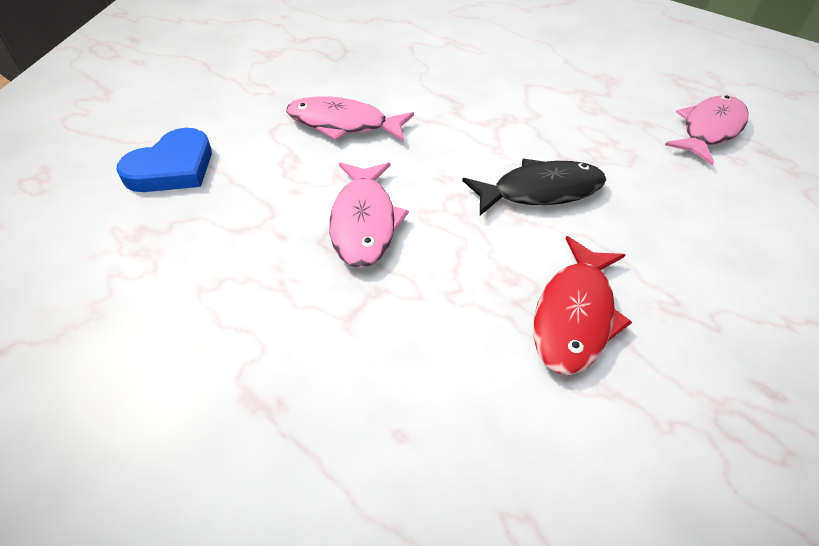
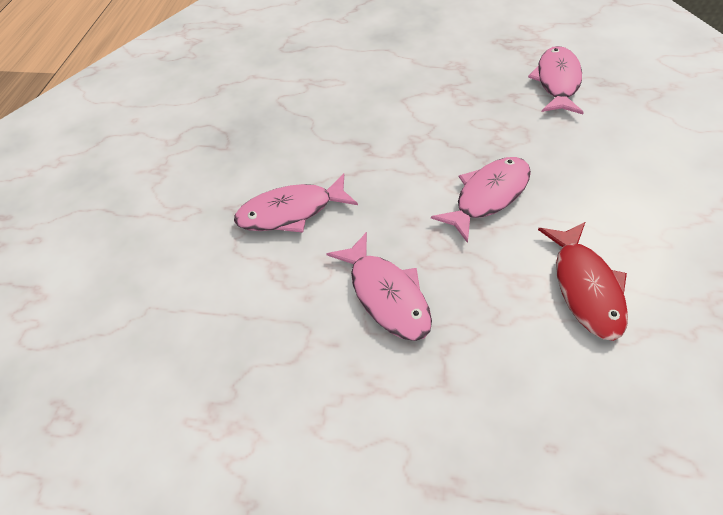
camera: 25 degrees left, 5 degrees up
blue heart [117,128,212,192] -> none
black fish [462,159,606,215] -> pink fish [431,157,531,243]

